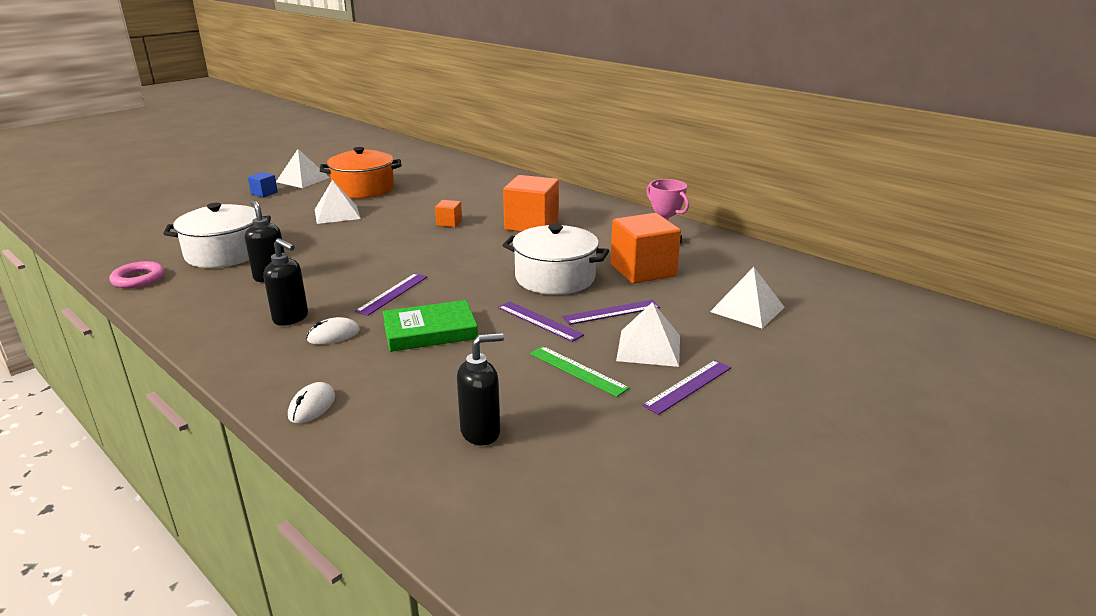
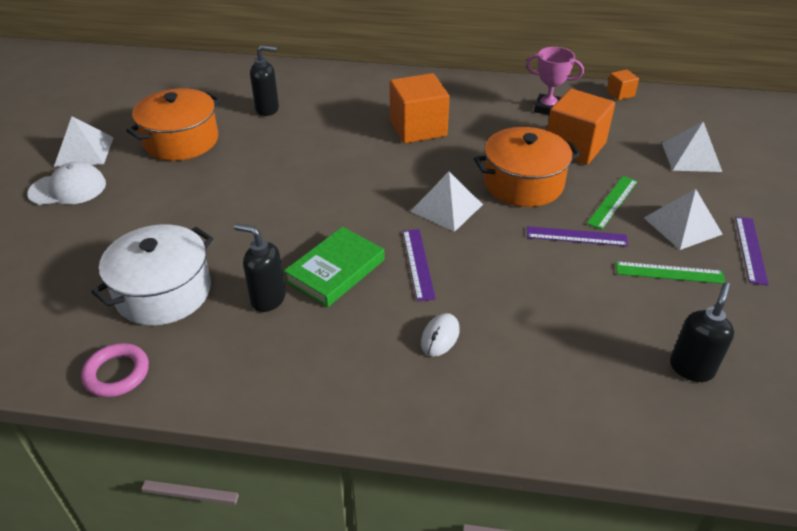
camera: 35 degrees left, 15 degrees up
blue cube [248,172,278,197] -> white cap [27,162,106,205]
black soap dispenser [263,238,308,326] -> black soap dispenser moved to [250,45,279,116]
white mouse [288,382,335,424] -> none
white pyramid [315,180,361,224] -> white pyramid moved to [410,171,483,232]
green book [383,300,478,352] -> green book moved to [284,227,385,307]
orange cube [435,200,462,227] -> orange cube moved to [607,69,639,100]
white pot [503,224,609,295] -> orange pot [474,127,581,207]
purple ruler [563,300,660,325] -> green ruler [587,176,638,230]

